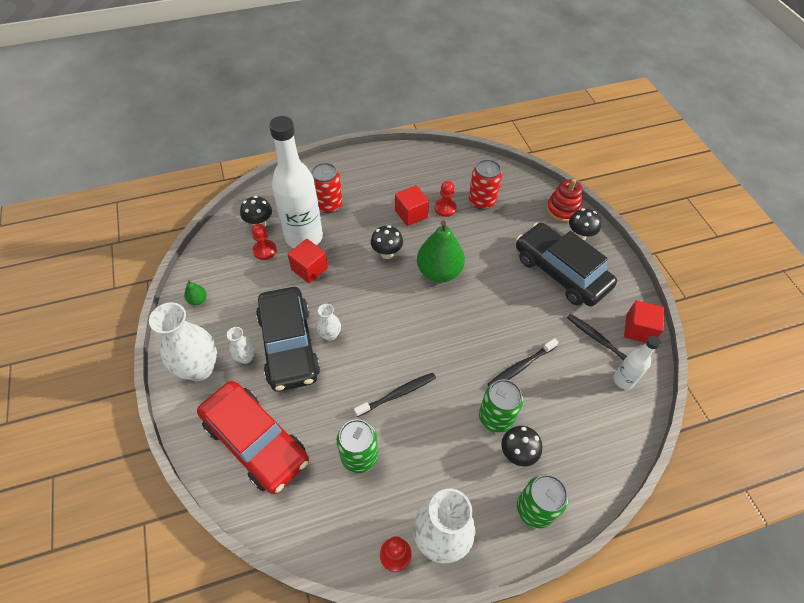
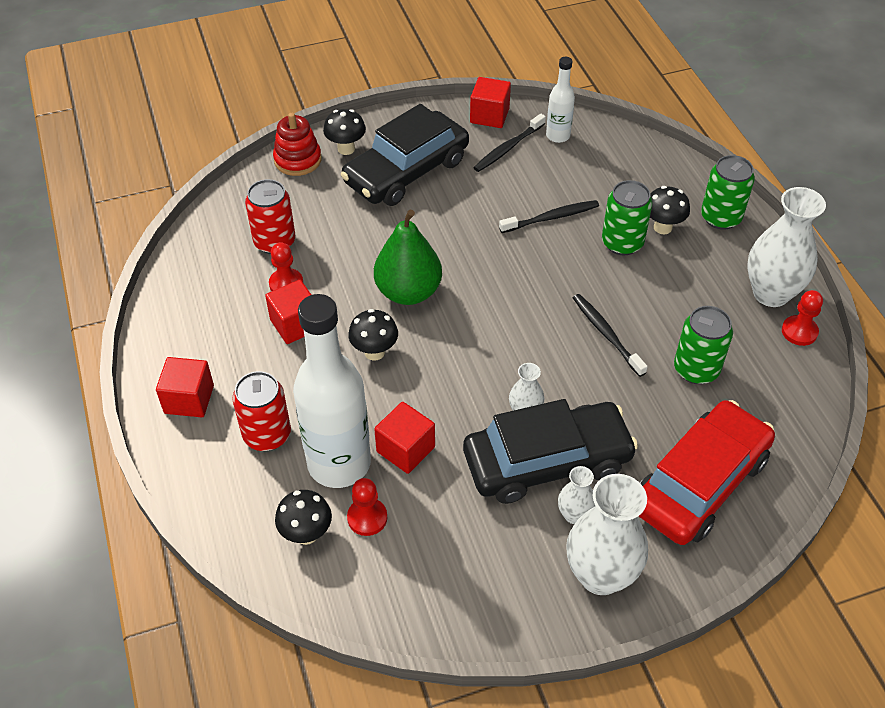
camera: 90 degrees left, 5 degrees down
green pear [184,280,207,305] -> none
black toothbrush [487,338,559,386] -> black toothbrush turned 75 degrees counterclockwise [499,200,599,233]
none -> red cube [156,357,214,417]

